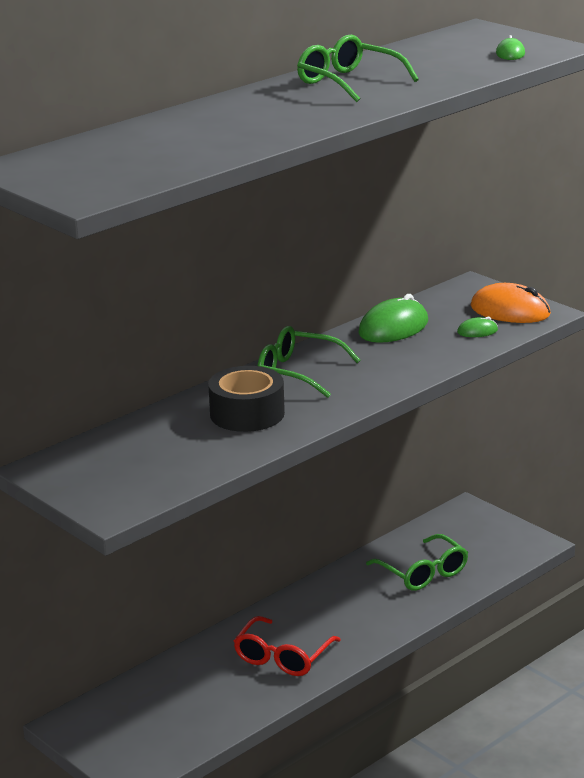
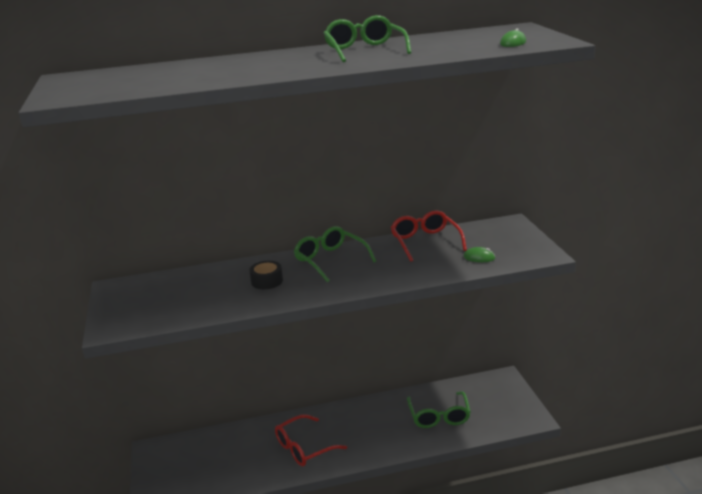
camera: 30 degrees right, 0 degrees up
black tape [208,366,285,432] -> black tape [249,261,283,289], size x0.60
green mouse [358,294,428,343] -> red glasses [391,210,467,262]
orange mouse [471,283,551,323] -> none

